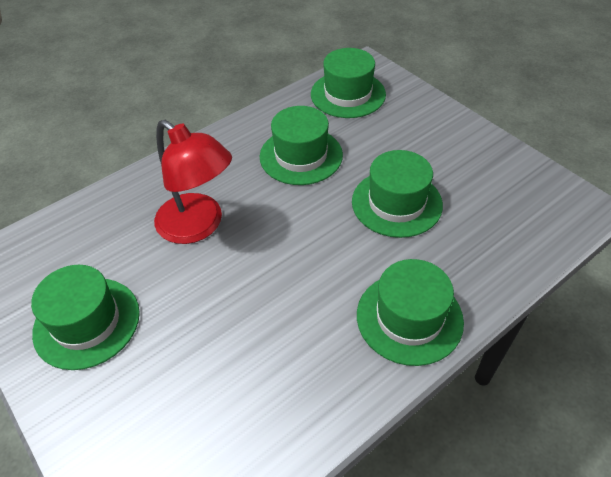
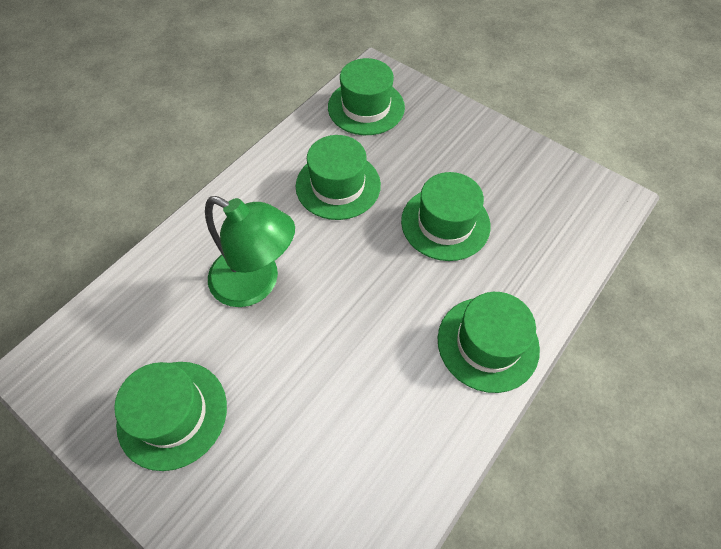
camera: 15 degrees left, 10 degrees up
red lamp [154,120,232,244] -> green lamp [205,196,295,307]

